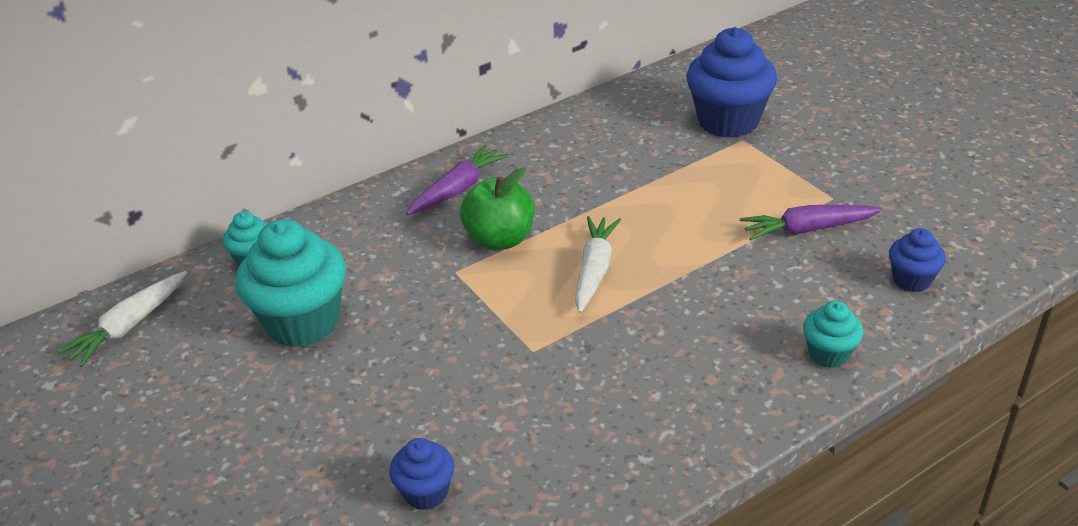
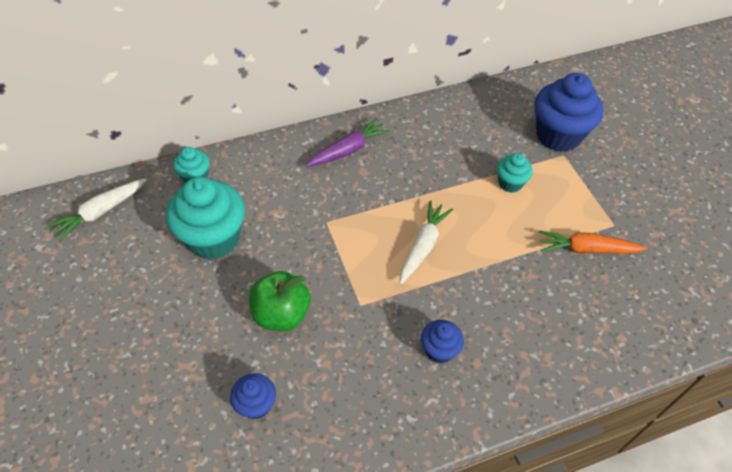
camera: 10 degrees right, 15 degrees up
green apple [460,168,534,250] -> green apple moved to [249,271,311,331]
purple carrot [740,205,882,240] -> orange carrot [539,230,647,253]
turquoise cupcake [803,301,863,368] -> turquoise cupcake moved to [497,153,533,193]
blue cupcake [889,228,946,292] -> blue cupcake moved to [421,320,464,363]

